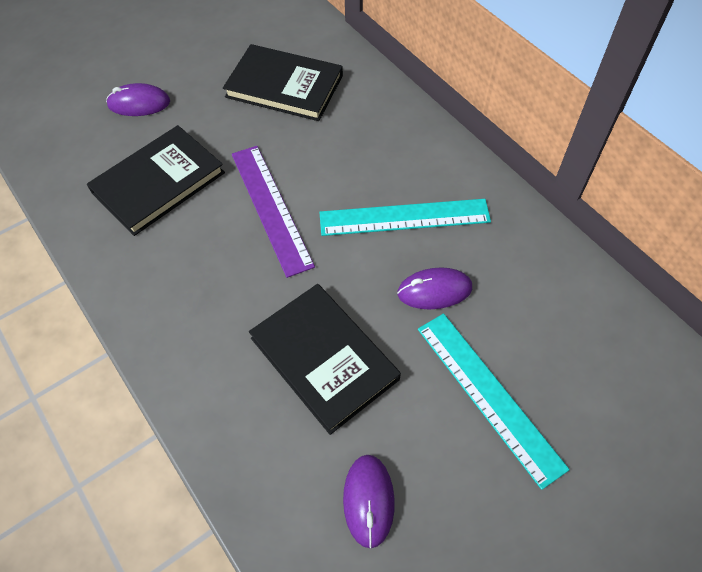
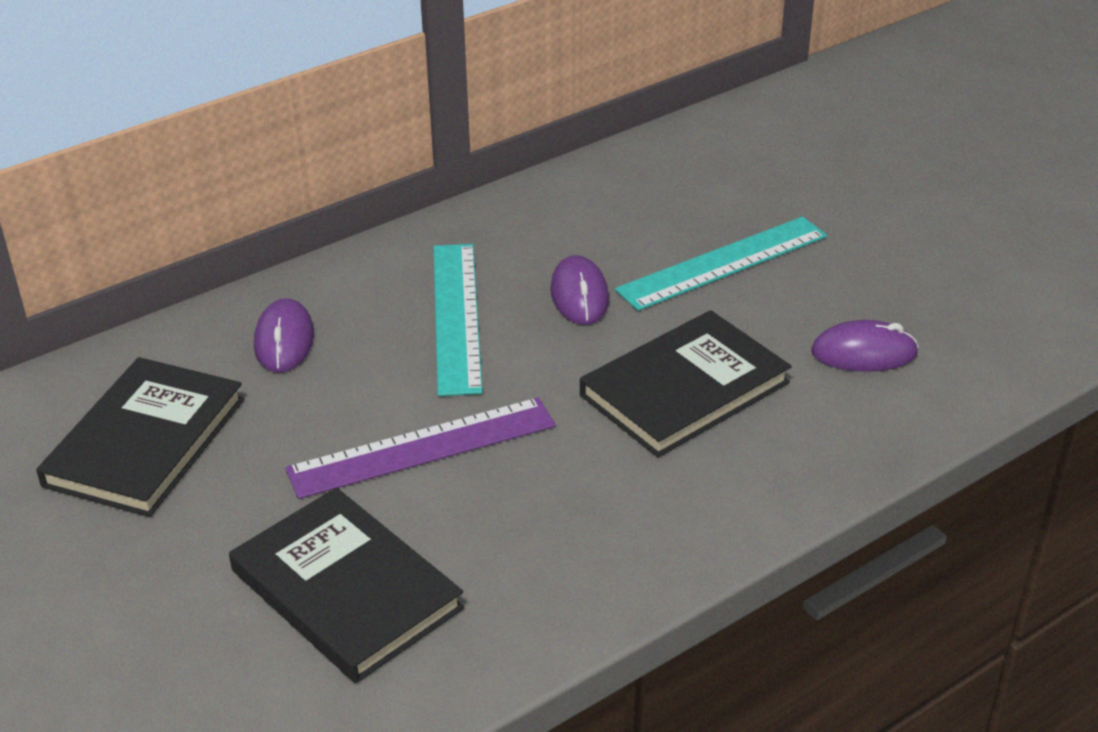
camera: 90 degrees left, 20 degrees down
purple mouse [106,83,170,116] -> purple mouse moved to [254,298,314,373]

